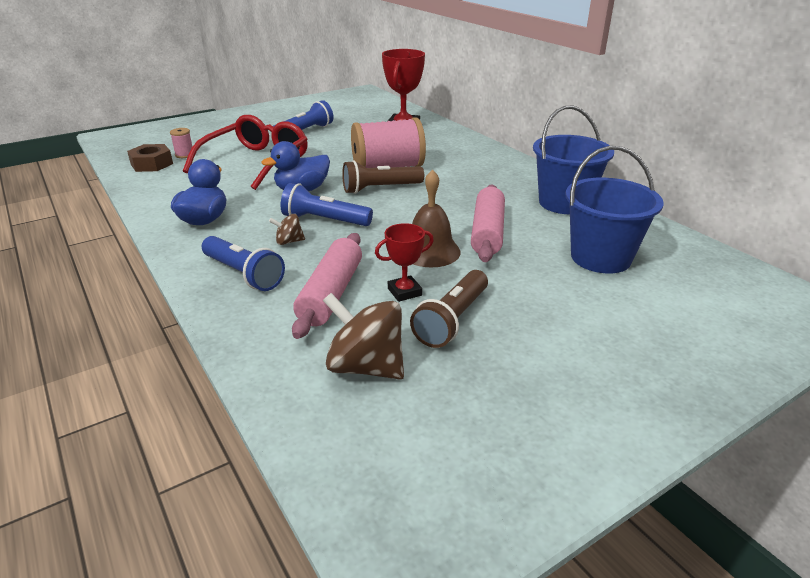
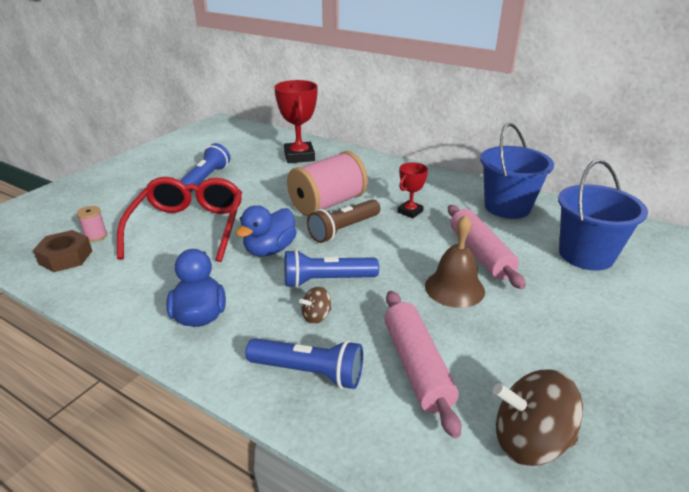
camera: 25 degrees left, 0 degrees up
red trophy [375,223,434,302] -> red trophy moved to [398,162,428,218]
brown flashlight [410,270,488,348] -> none

